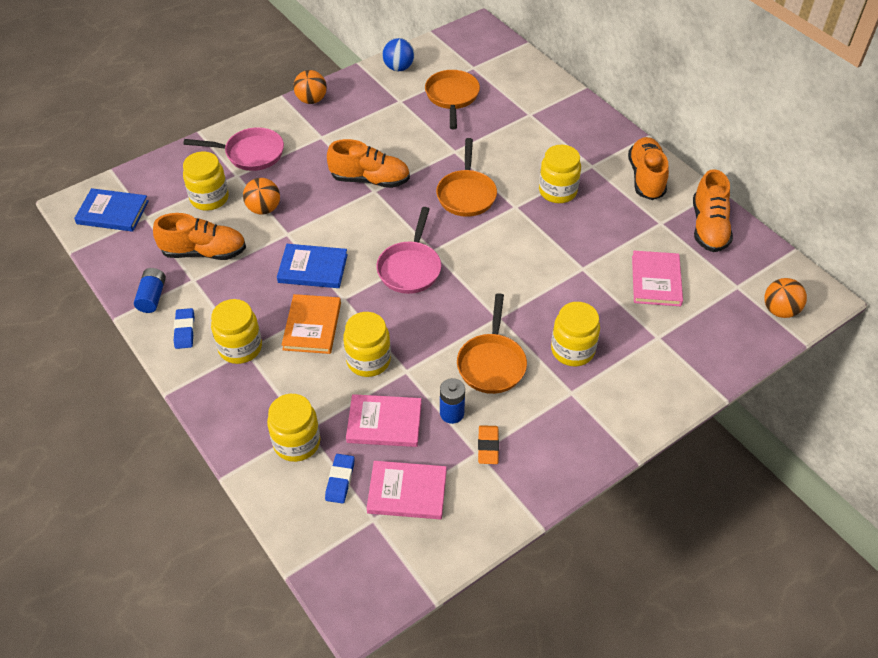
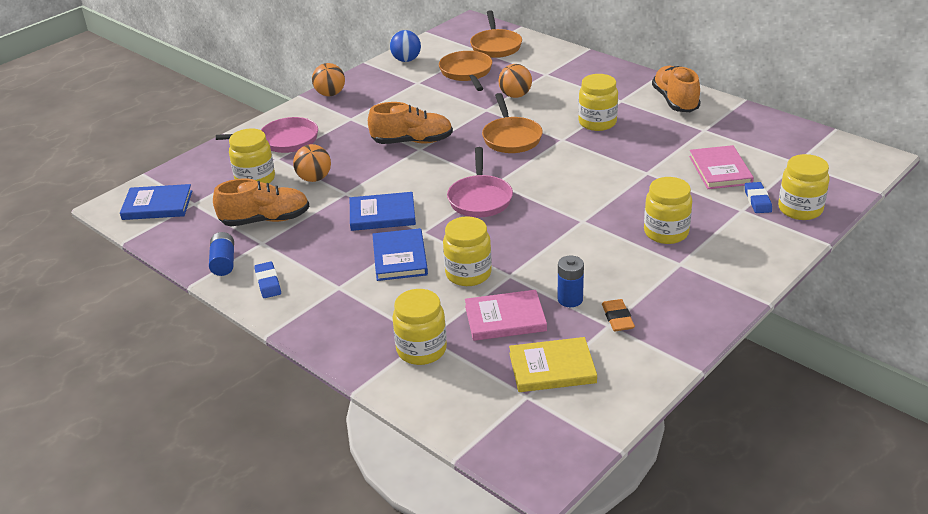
camera: 10 degrees left, 15 degrees down
yellow jar [211,299,262,364] -> yellow jar moved to [778,154,830,220]
orange book [281,294,341,354] -> blue book [372,228,428,281]
blue eraser [325,454,355,504] -> blue eraser moved to [745,182,772,213]
pink book [367,461,447,519] -> yellow book [509,337,597,392]
orange pan [457,293,527,394] -> orange pan moved to [470,10,522,58]
orange shoe [693,169,733,252] -> none
orange ball [764,278,807,318] -> orange ball moved to [498,64,532,98]

